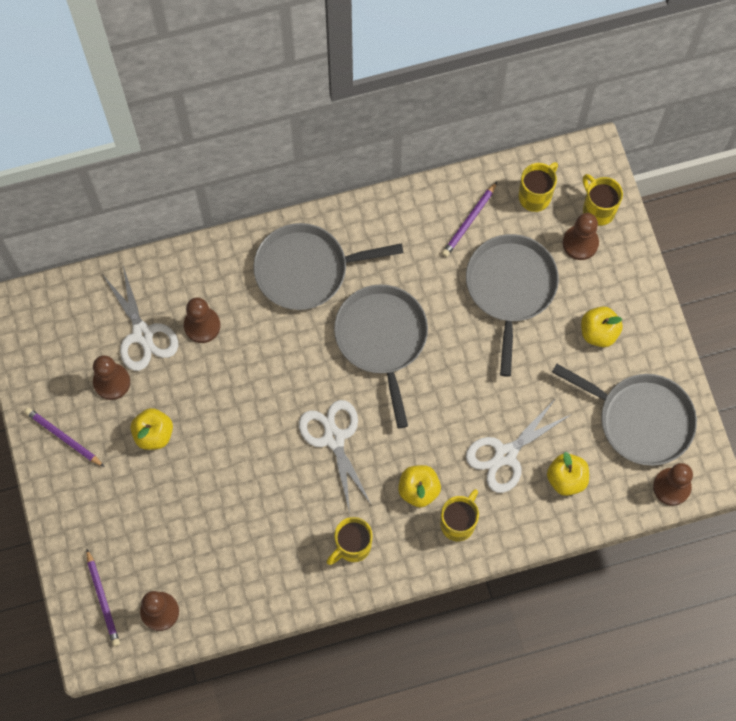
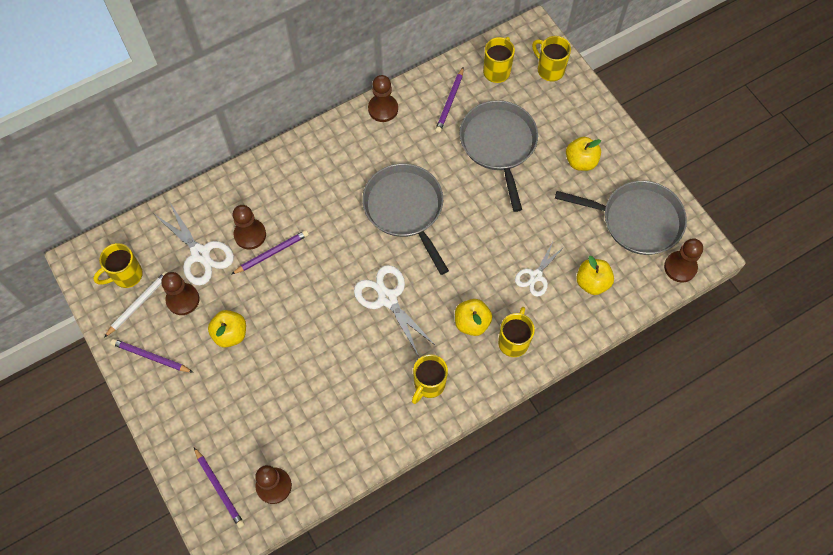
camera: 15 degrees left, 5 degrees down
grey pan [253,223,403,310] -> none
white scissors [466,398,572,493] -> white scissors [515,242,565,297], size x0.64
brown pawn [563,213,599,260] -> brown pawn moved to [368,75,398,122]
none -> yellow mug [93,243,143,288]
none -> white pencil [104,271,168,338]
none -> purple pencil [232,230,309,274]

